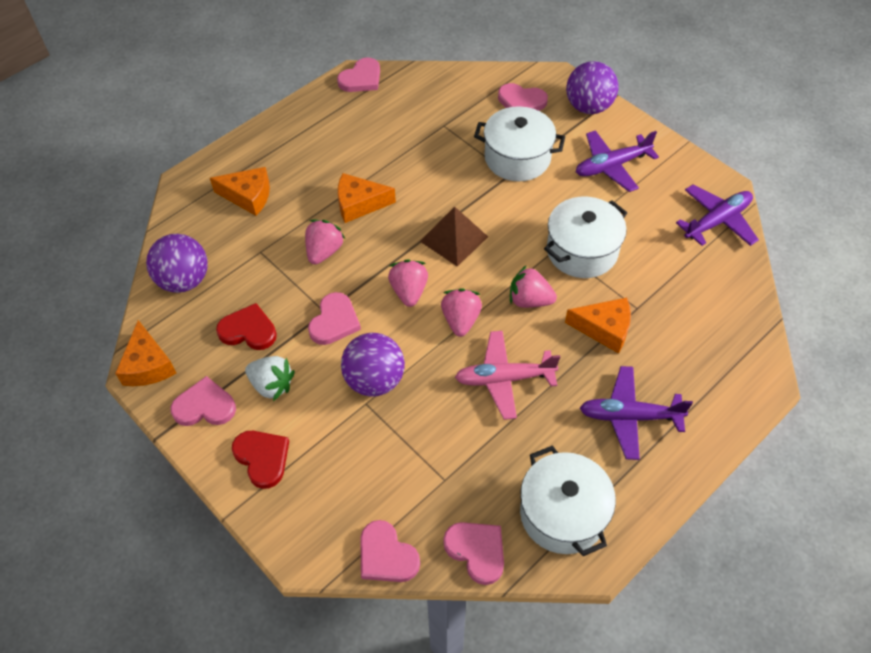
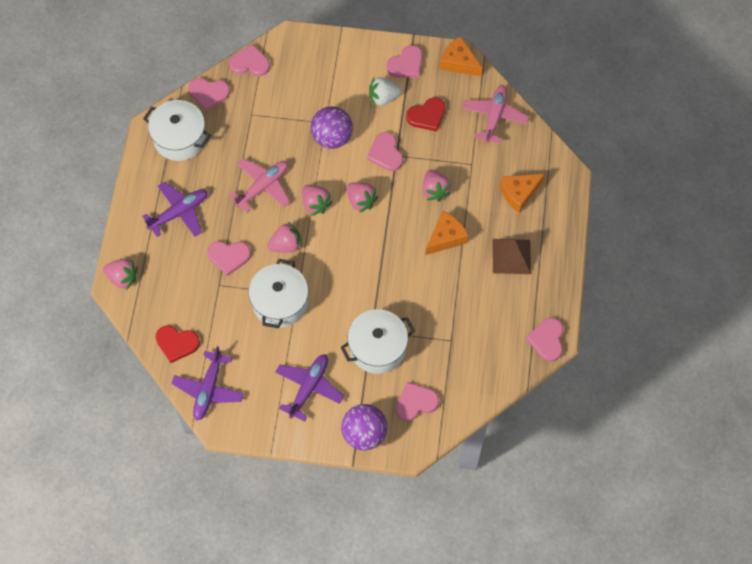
camera: 140 degrees right, 10 degrees up
purple ball [146,234,208,293] -> pink plane [462,85,529,144]
red heart [232,431,289,489] -> red heart moved to [156,325,200,363]
brown pyramid [420,206,488,266] -> brown pyramid moved to [493,239,531,274]
orange cheese [565,298,631,354] -> pink heart [207,241,251,276]
none -> pink strawberry [103,259,138,290]

